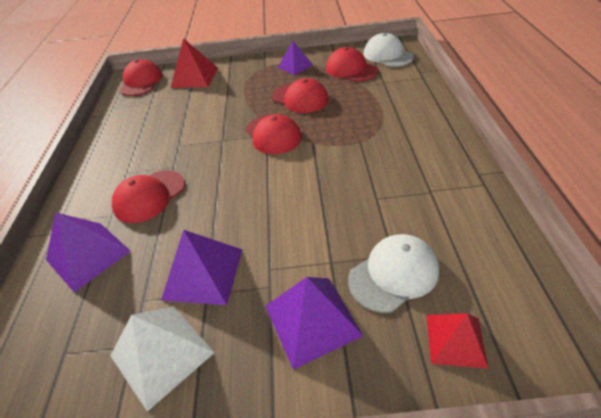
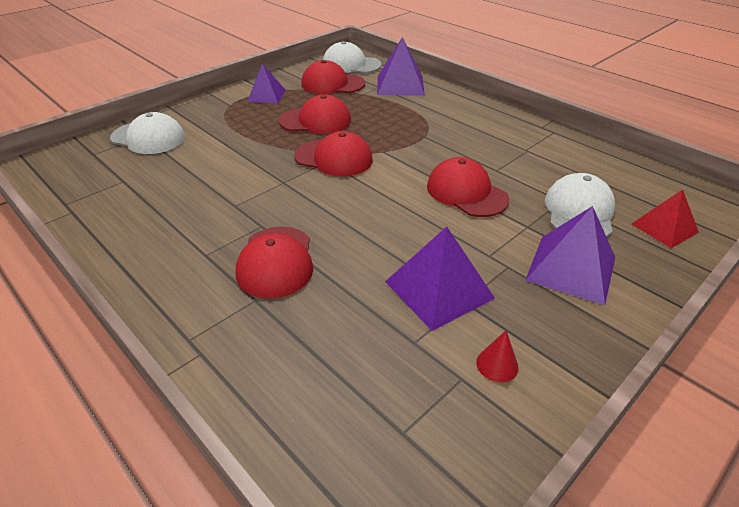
camera: 45 degrees left, 5 degrees down
purple pyramid [46,212,131,293] -> purple pyramid moved to [377,37,425,96]
white pyramid [110,307,214,412] -> red cone [476,331,519,382]
red cap [119,59,163,96] -> red cap moved to [427,157,509,217]
red pyramid [171,38,218,88] -> white cap [110,112,185,154]

